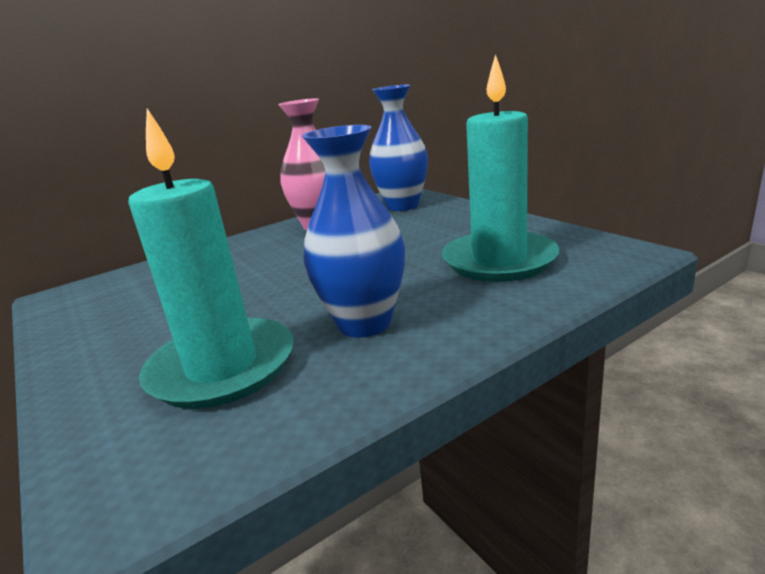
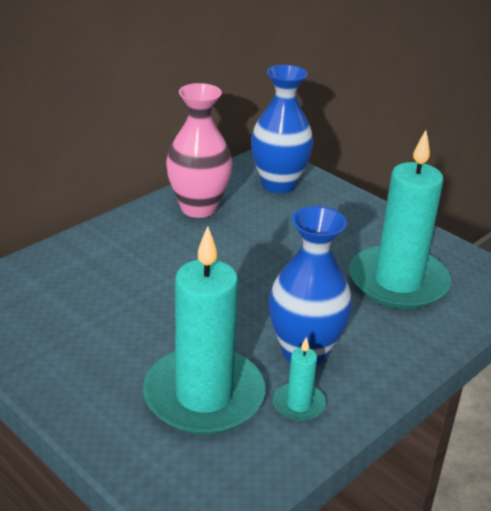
camera: 15 degrees left, 10 degrees up
none -> turquoise candle [273,337,326,421]

